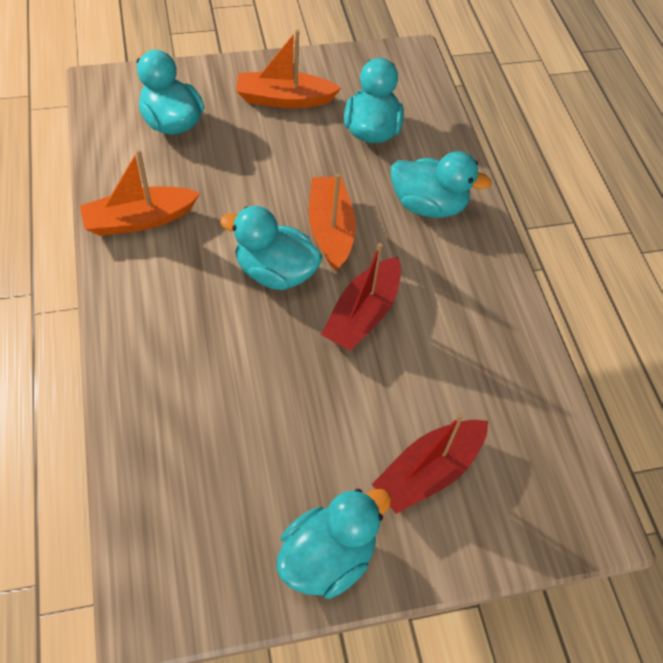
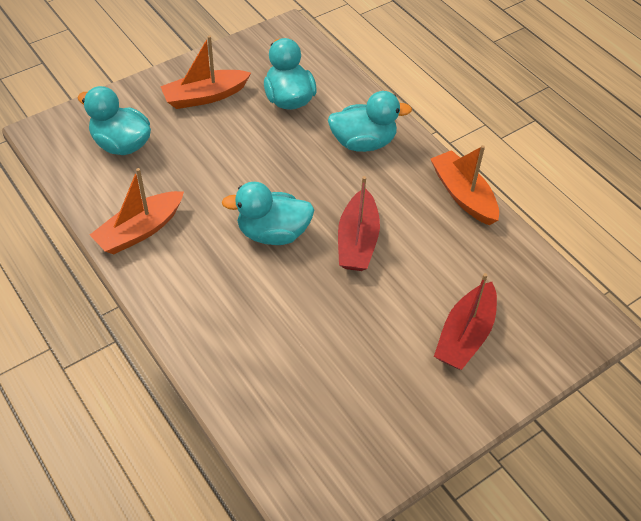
camera: 20 degrees left, 5 degrees down
turquoise duck [276,489,391,599] -> none
orange boat [309,173,356,271] -> orange boat moved to [431,145,499,225]

